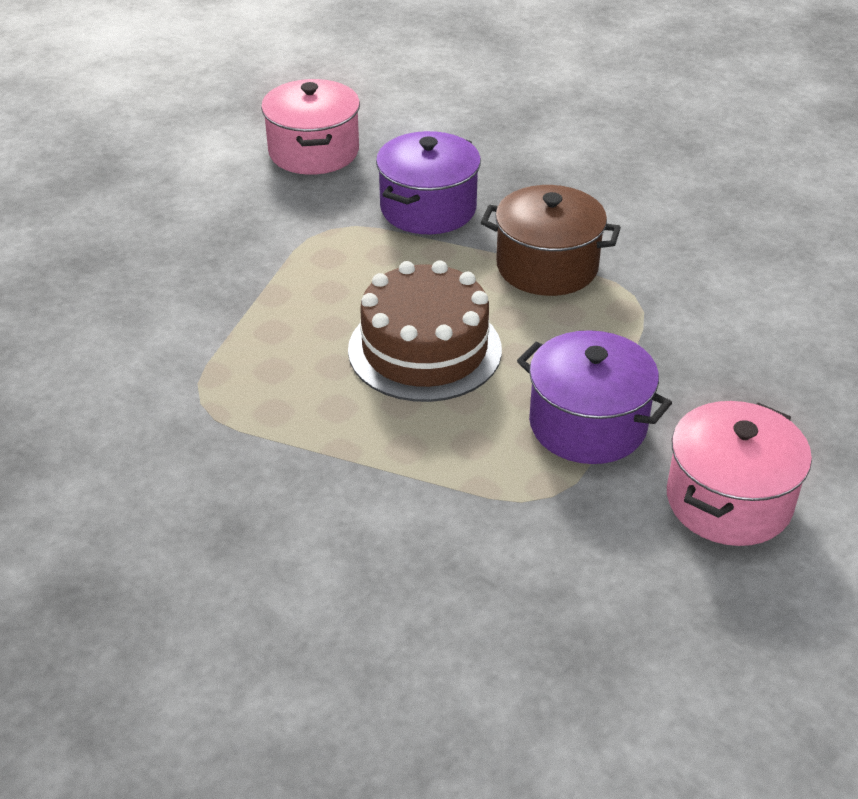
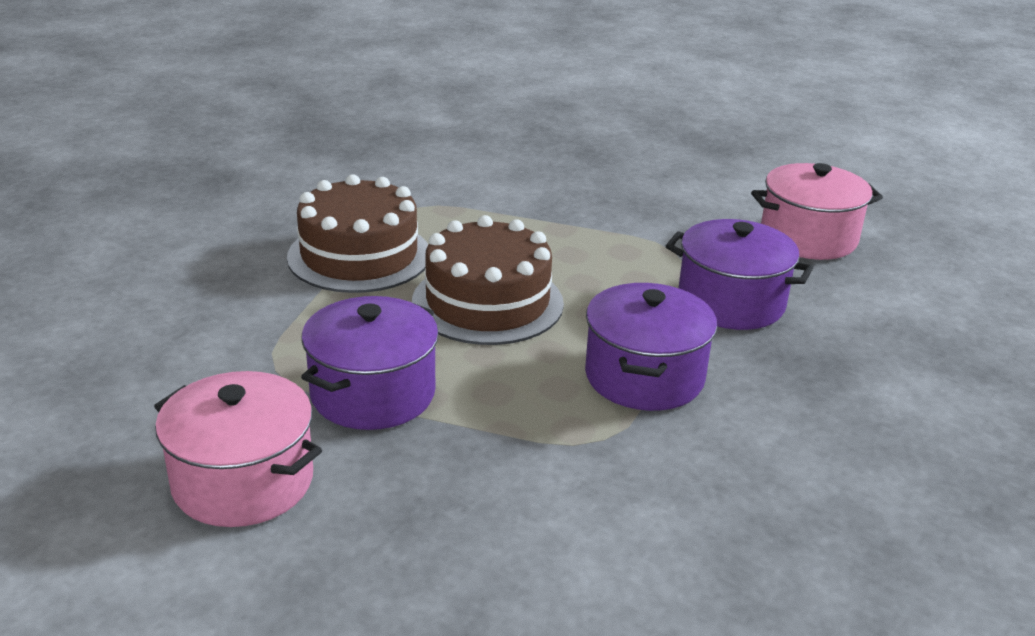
camera: 85 degrees right, 10 degrees down
brown pot [481,185,621,296] -> purple pot [585,283,717,411]
none -> brown cake [287,174,428,293]

